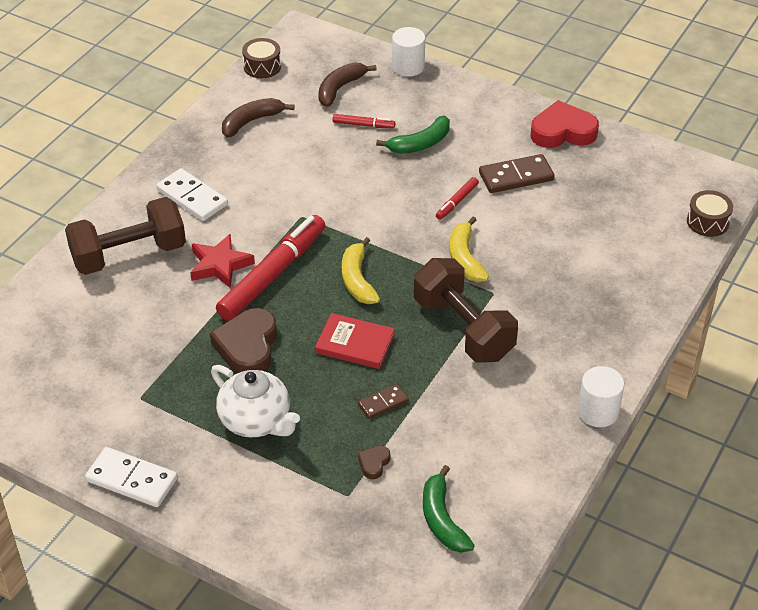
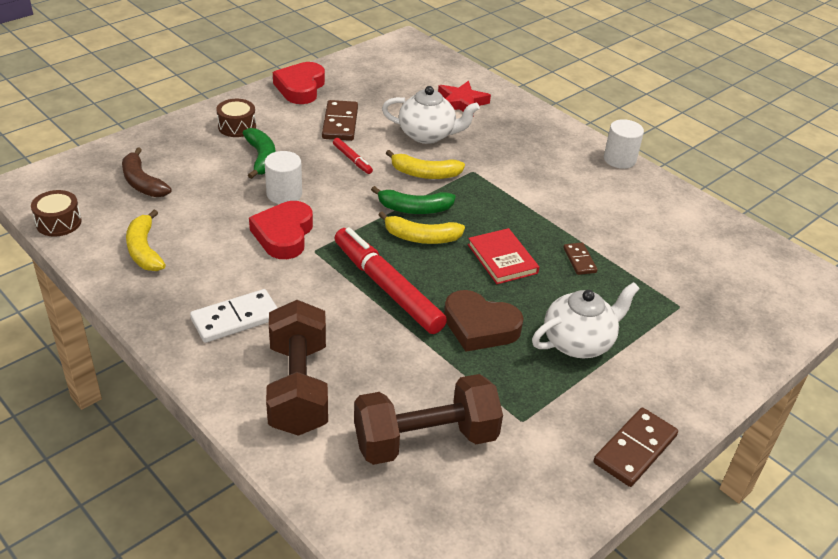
camera: 75 degrees left, 5 degrees down
white domino [85,447,177,507] -> brown domino [594,408,678,487]
red star [190,234,255,288] -> red star moved to [438,81,491,115]
brown banana [222,98,295,138] -> yellow banana [126,210,166,271]
red book [315,313,395,369] -> red book turned 60 degrees counterclockwise [468,228,539,284]
red marker [333,114,395,128] -> none
brown heart [358,446,390,479] -> none
white cylinder [392,27,425,76] -> white cylinder moved to [265,151,302,204]
brown dumbbell [414,258,518,363] -> brown dumbbell moved to [354,374,503,465]
green banana [423,465,475,553] -> green banana moved to [371,186,456,214]
brown drum [687,190,733,237] -> brown drum moved to [216,99,256,137]
none -> red heart [249,201,313,259]
none -> white teapot [382,86,480,144]

